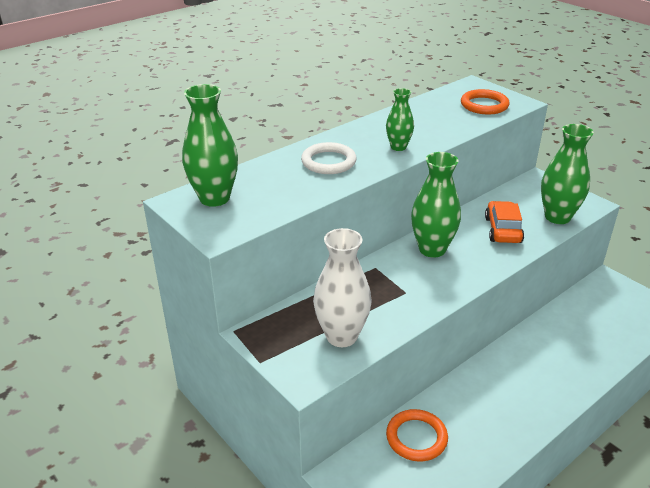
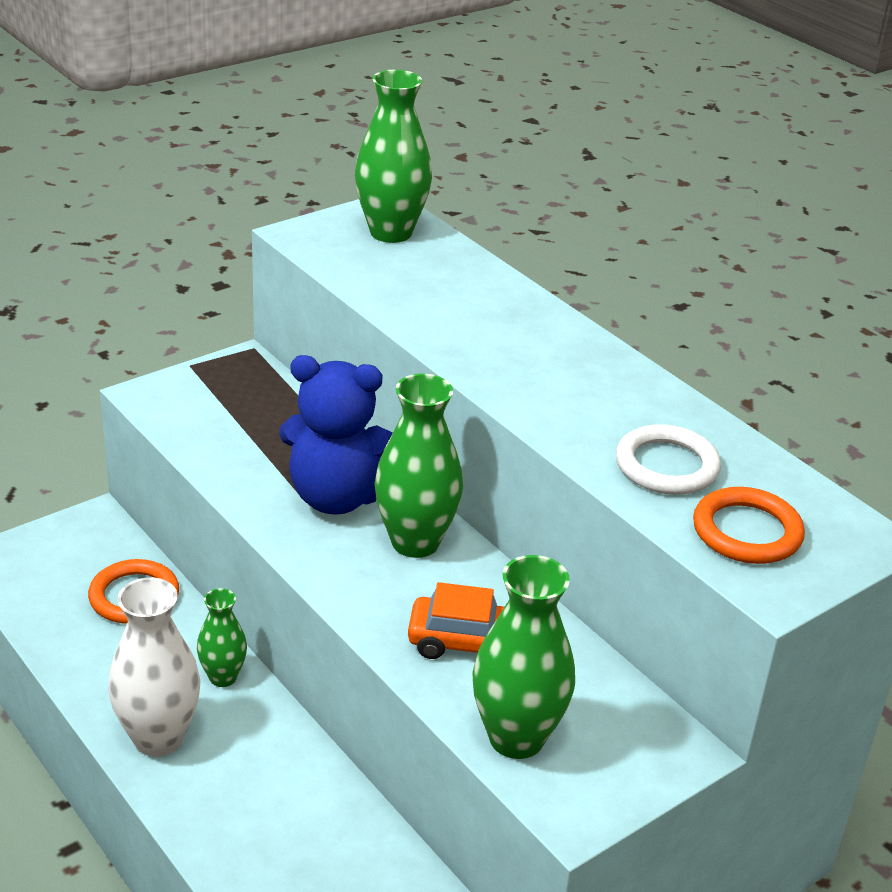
camera: 90 degrees right, 0 degrees up
white ring [301,142,357,174] -> white ring moved to [616,424,721,495]
white vase [313,228,372,347] -> white vase moved to [108,577,200,757]
green vase [386,88,414,151] -> green vase moved to [197,588,247,687]
none -> blue teddy bear [279,355,393,515]

